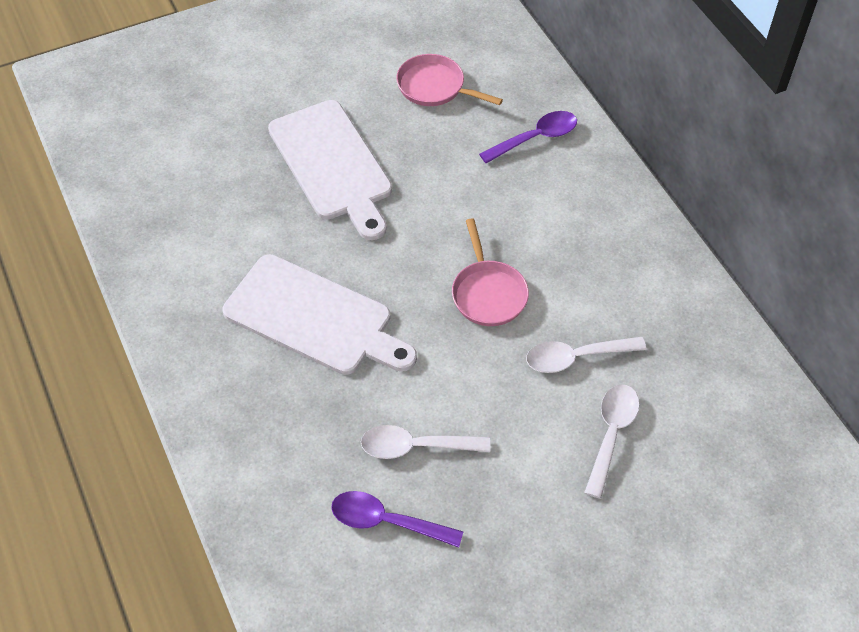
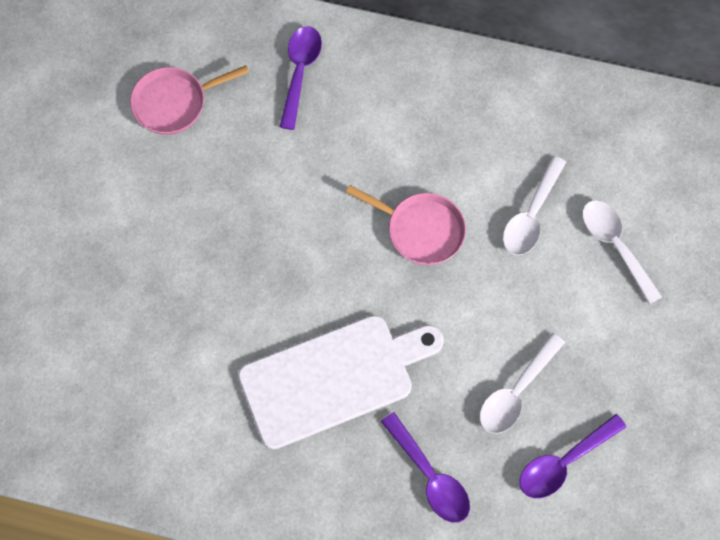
camera: 50 degrees left, 15 degrees up
white cutting board [268,100,392,240] -> none
none -> purple spoon [381,412,470,523]

